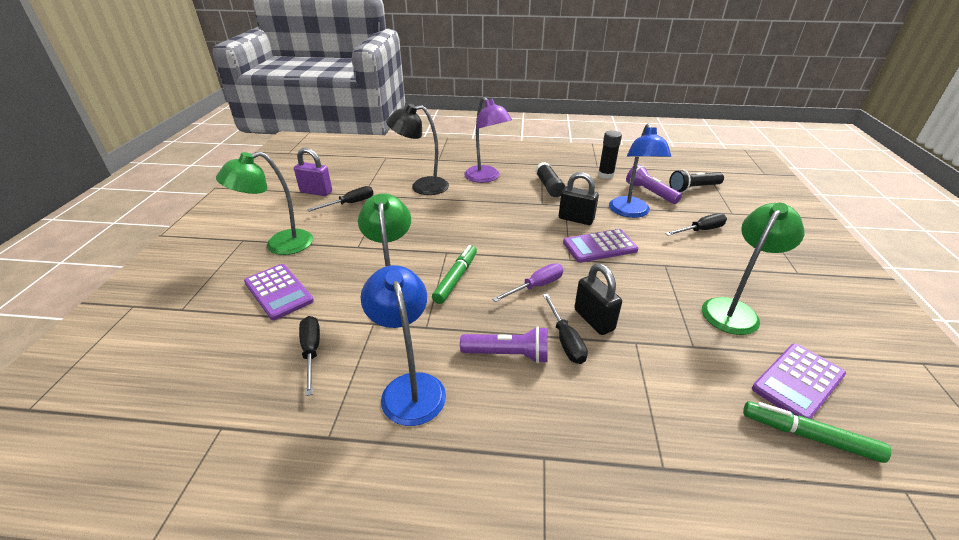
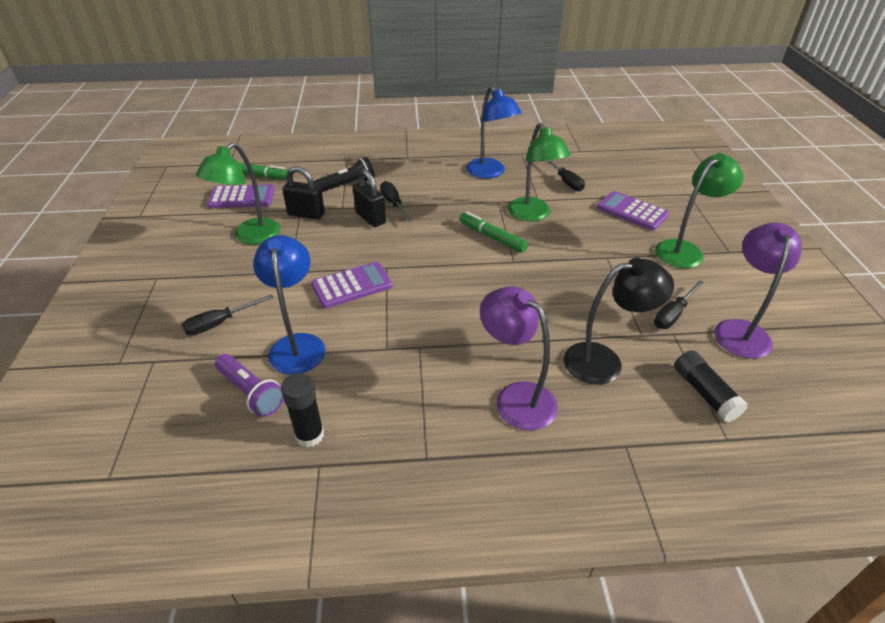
camera: 170 degrees right, 5 degrees up
purple padlock [294,148,332,196] -> purple lamp [714,223,802,359]
green marker [432,245,477,304] -> green marker turned 120 degrees clockwise [459,212,528,253]
purple flashlight [460,326,548,364] -> none
purple screwdriver [493,263,564,302] -> none
black glue stick [535,162,565,197] -> black glue stick moved to [674,350,748,422]
black padlock [559,172,599,225] -> black padlock moved to [282,166,325,220]
black flashlight [669,169,724,193] -> black flashlight moved to [314,157,375,192]
purple calculator [752,344,846,419] -> purple calculator turned 45 degrees clockwise [207,184,275,208]

